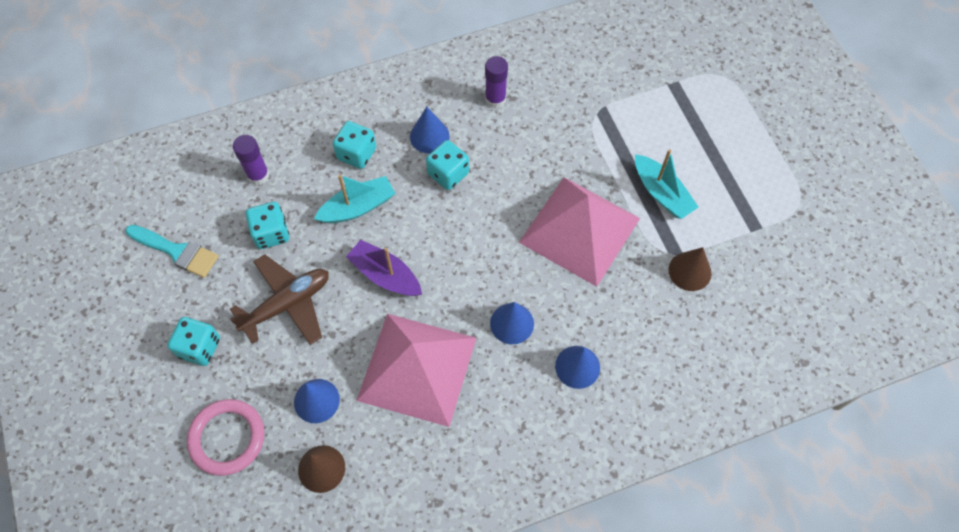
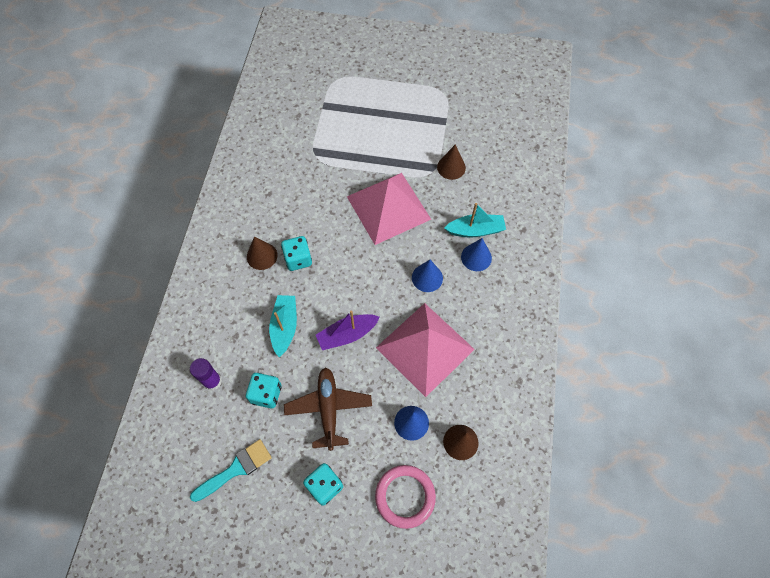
camera: 60 degrees left, 0 degrees up
turquoise dice [333,121,376,169] -> none
blue cone [410,107,450,153] -> brown cone [247,236,278,270]
purple glue stick [485,56,508,108] -> none
turquoise boat [635,149,698,219] -> turquoise boat moved to [444,203,506,237]

